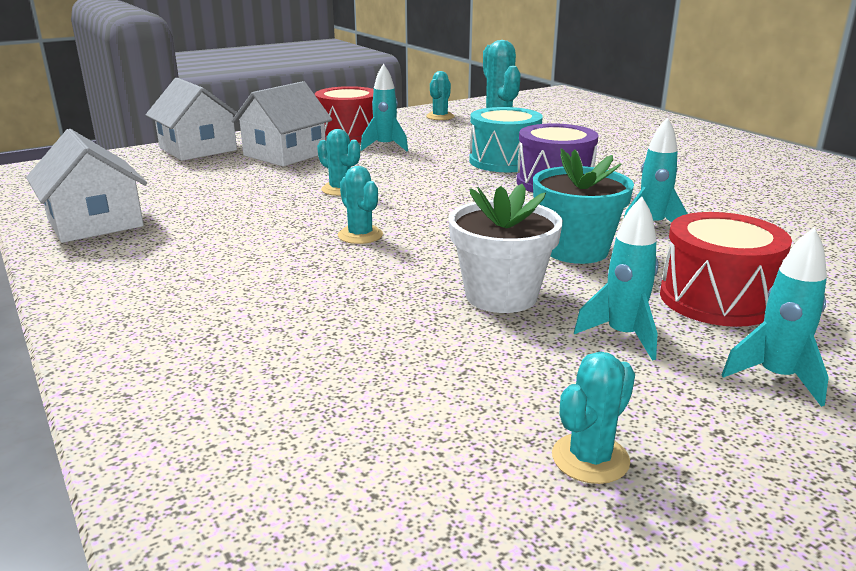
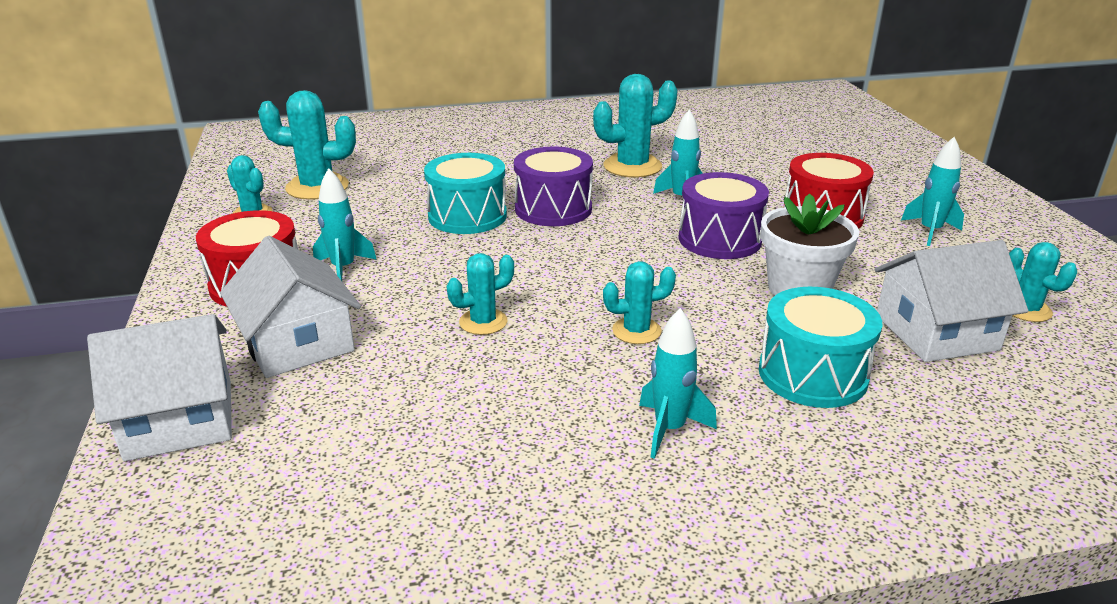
camera: 70 degrees left, 5 degrees up
white house [26,129,147,243] -> white house moved to [875,240,1028,362]
turquoise flower pot [533,148,634,264] -> purple drum [679,172,769,259]
turquoise rocket [574,197,659,361] -> turquoise rocket moved to [639,308,717,459]
none -> turquoise cactus [593,74,678,178]
none -> turquoise drum [759,287,882,408]

